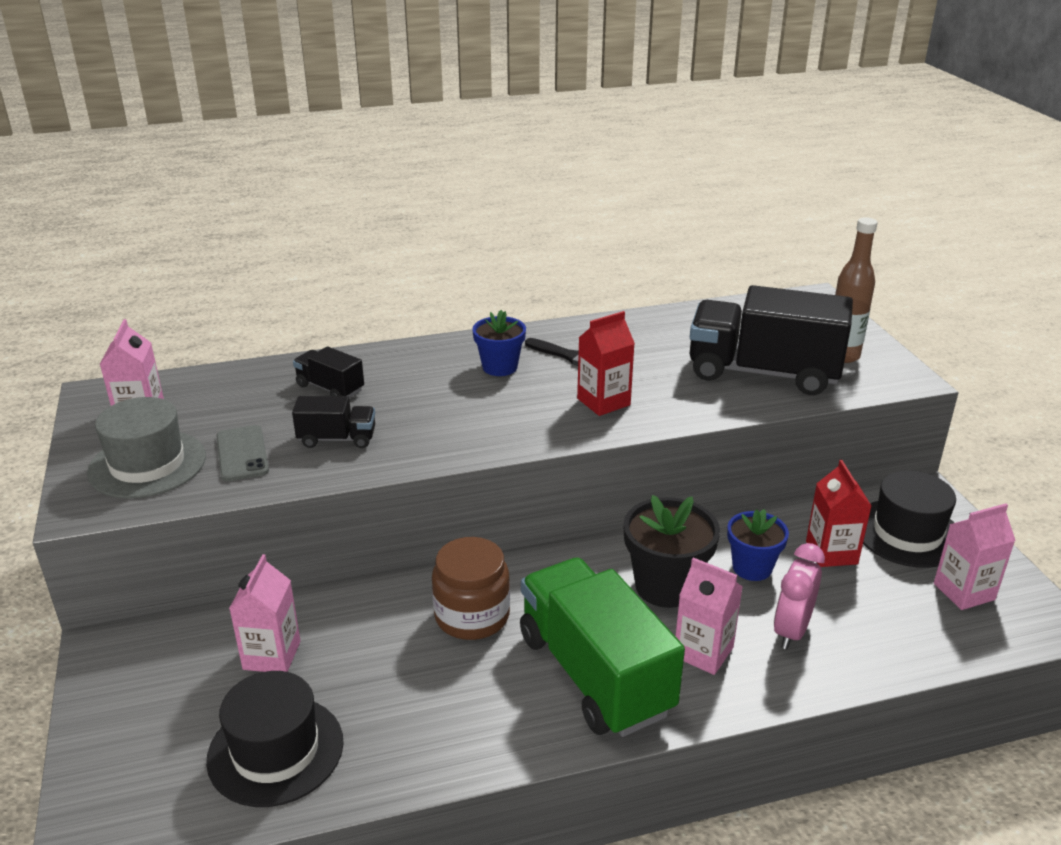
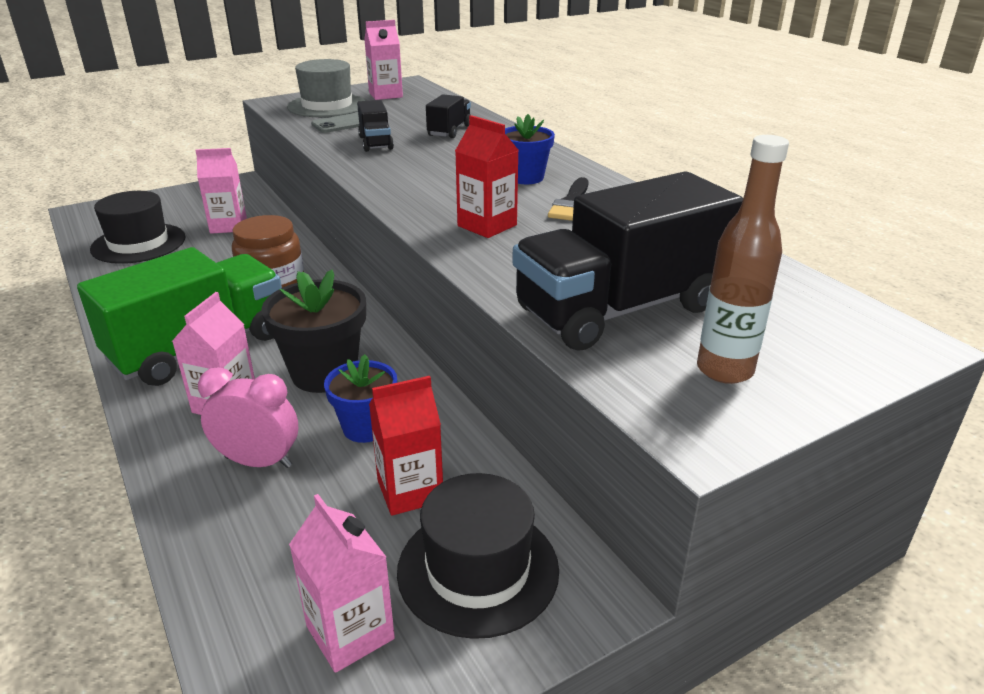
camera: 75 degrees right, 0 degrees up
black truck [690,285,853,395] -> black truck turned 120 degrees counterclockwise [512,172,743,351]

